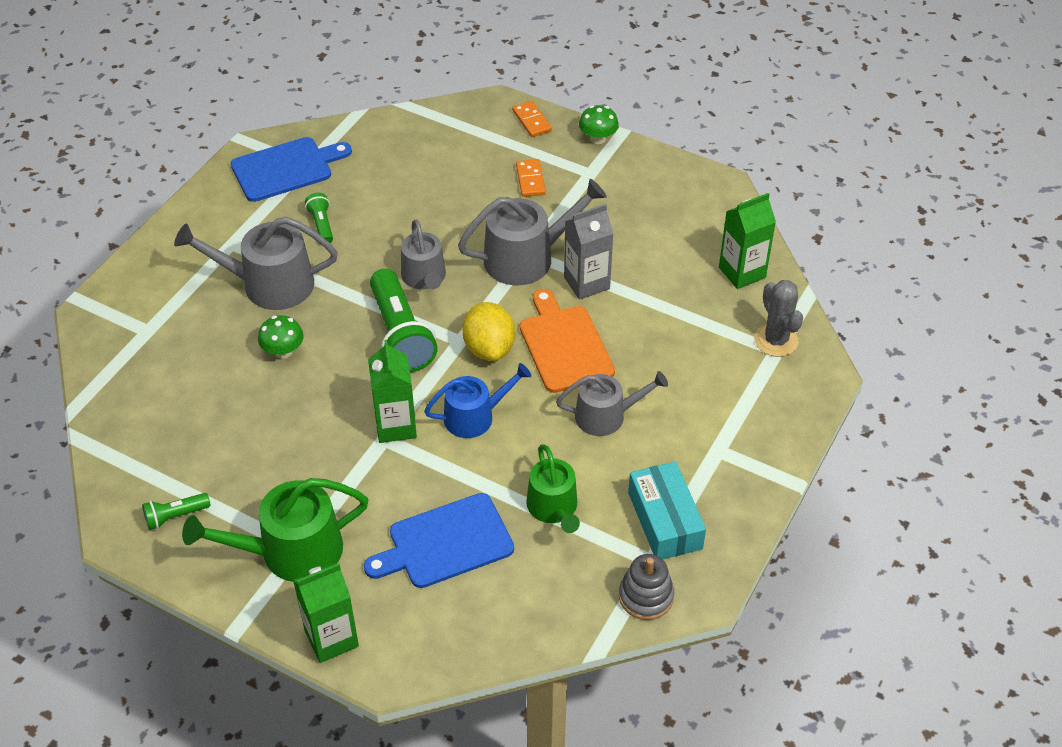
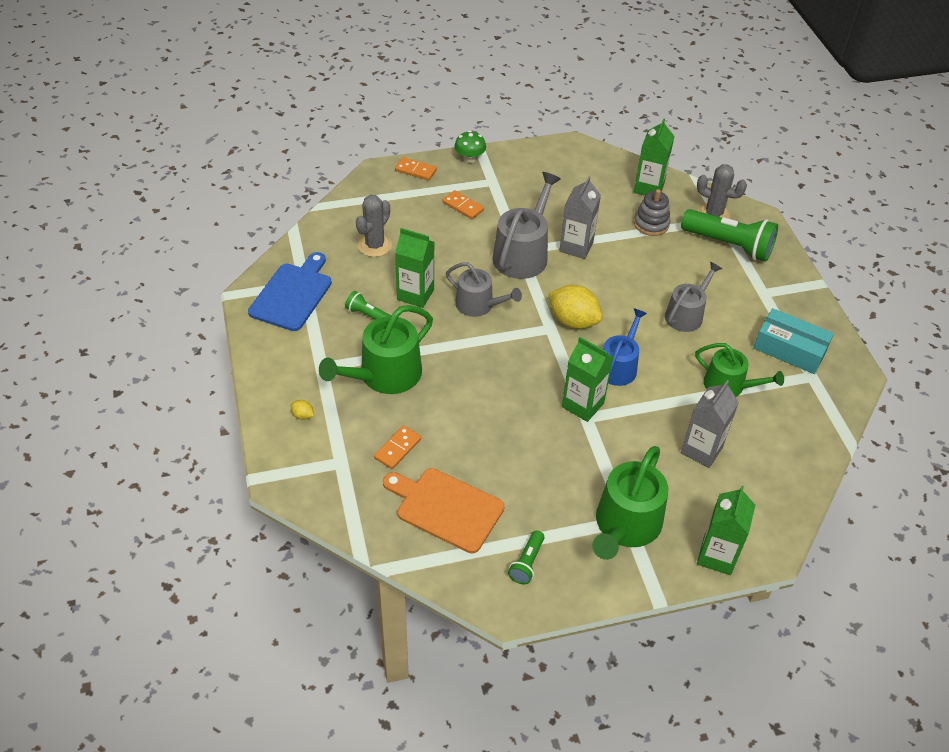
camera: 45 degrees left, 0 degrees up
grey watering can [174,217,338,310] -> green watering can [319,305,433,394]
green mushroom [258,315,304,359] -> none
blue cutting board [364,493,514,588] -> grey carton [681,380,739,468]
green flashlight [370,269,438,372] -> green flashlight moved to [681,209,778,262]
orange cutting board [520,289,615,393] -> orange cutting board moved to [383,468,505,554]
grey stacking toy [619,554,674,620] -> grey stacking toy moved to [634,189,671,236]
none -> yellow lemon [291,400,314,420]
none -> grey cactus [356,195,392,257]
none -> orange domino [374,425,421,469]
none -> green carton [395,228,434,308]

